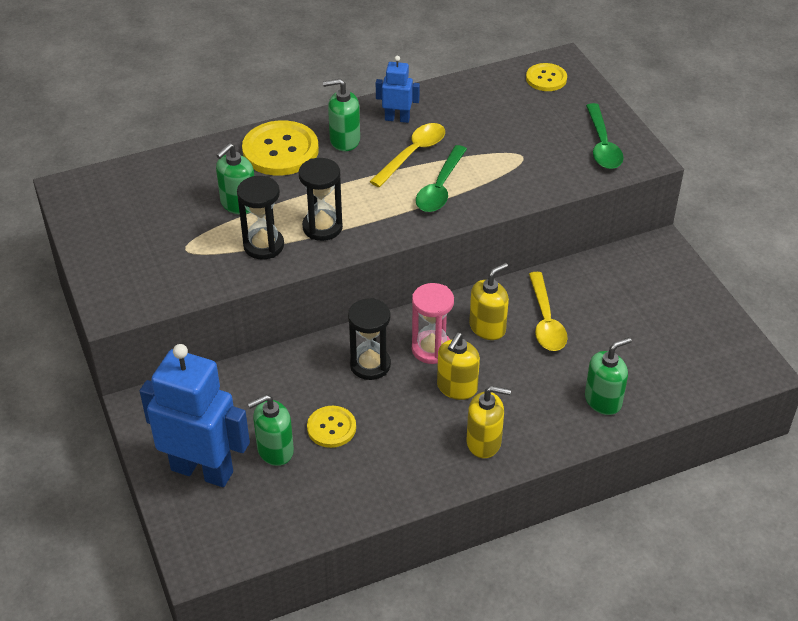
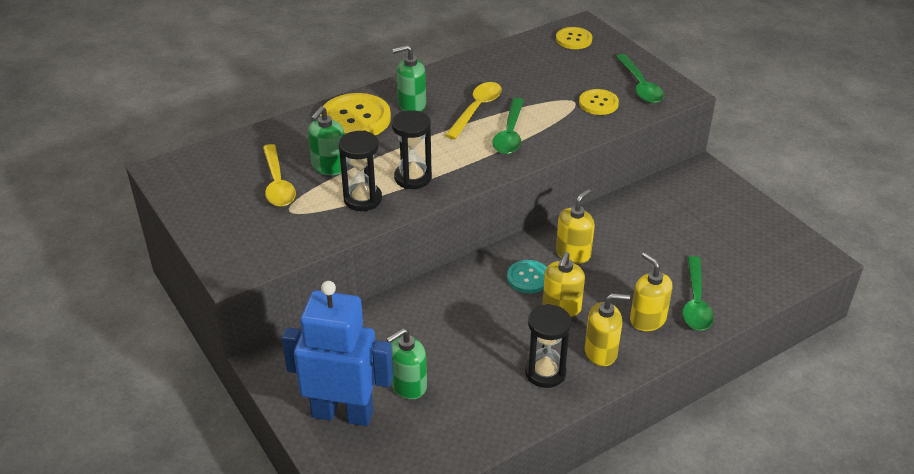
camera: 10 degrees left, 5 degrees down
yellow button [307,406,356,448] -> yellow button moved to [579,89,619,115]
black hourglass [348,298,391,380] -> black hourglass moved to [525,304,572,388]
blue robot [376,56,420,123] -> none
pink hourglass [412,283,454,364] -> turquoise button [507,260,547,293]
yellow spoon [529,272,568,351] -> yellow spoon moved to [263,144,296,207]
green soap dispenser [585,337,632,415] -> green spoon [682,256,714,330]
none -> yellow soap dispenser [630,252,673,331]

